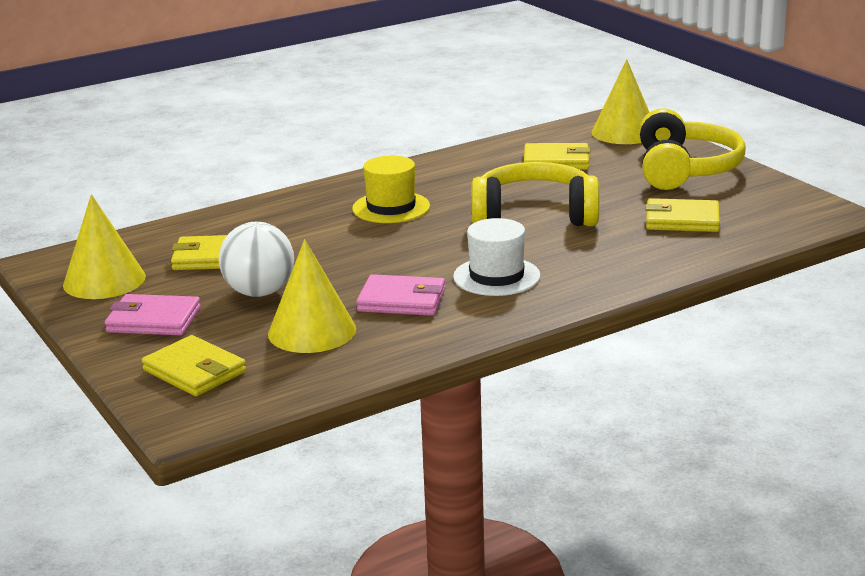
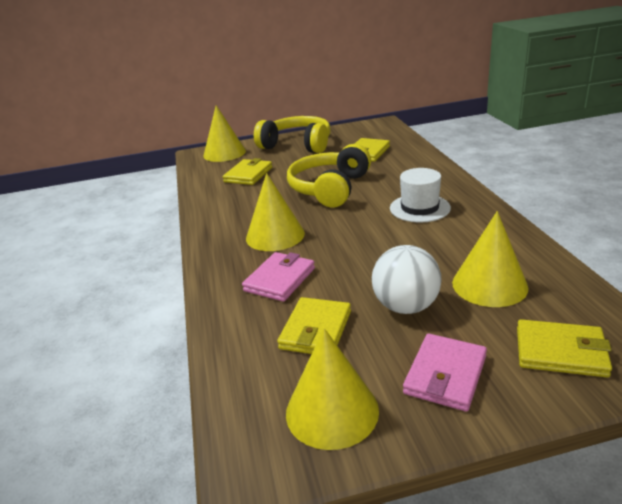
camera: 70 degrees left, 5 degrees up
yellow wallet [142,335,247,396] -> yellow wallet turned 45 degrees clockwise [517,319,612,378]
yellow hat [352,156,430,223] -> yellow cone [246,173,305,251]
pink wallet [356,274,446,316] -> pink wallet moved to [242,252,315,302]

